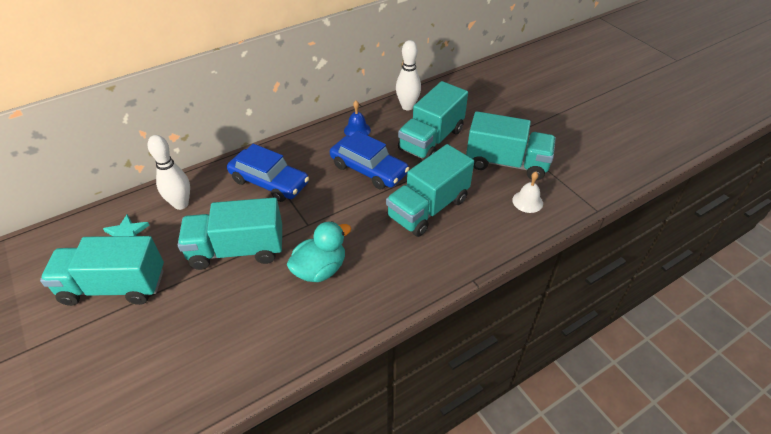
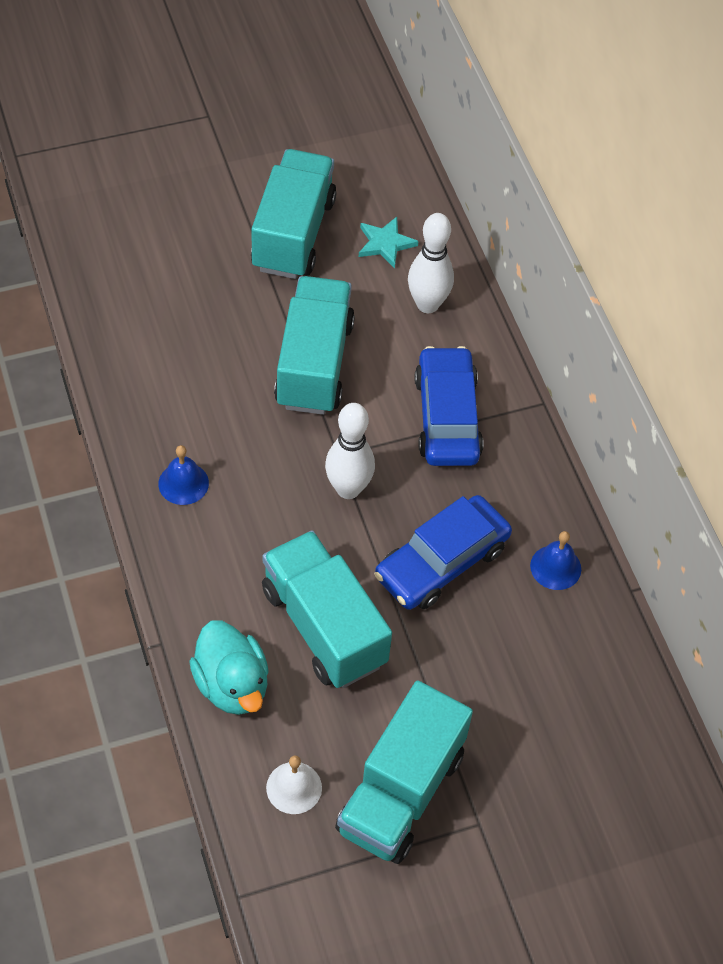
camera: 100 degrees right, 10 degrees up
blue car [227,144,309,202] -> blue car turned 135 degrees clockwise [415,346,484,466]
turquoise duck [287,221,351,282] -> turquoise duck moved to [189,620,269,715]
white bowling pin [396,40,421,110] -> white bowling pin moved to [325,403,375,499]
turquoise truck [398,81,468,160] -> none
none -> blue bell [158,445,209,505]

